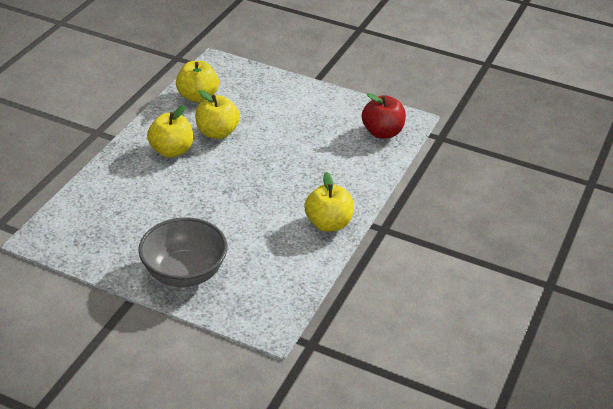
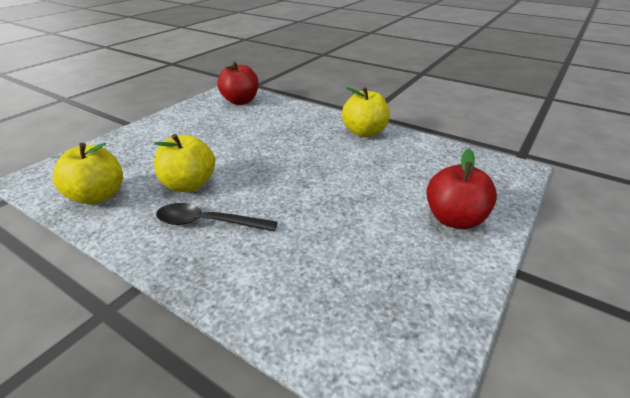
camera: 80 degrees left, 5 degrees down
grey bowl [139,217,227,287] -> red apple [427,149,497,229]
yellow apple [147,105,193,158] -> black spoon [156,203,278,232]

